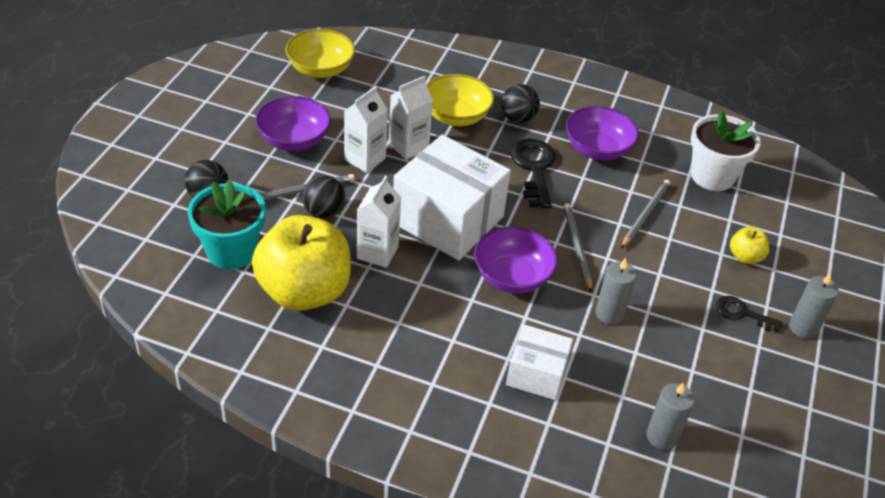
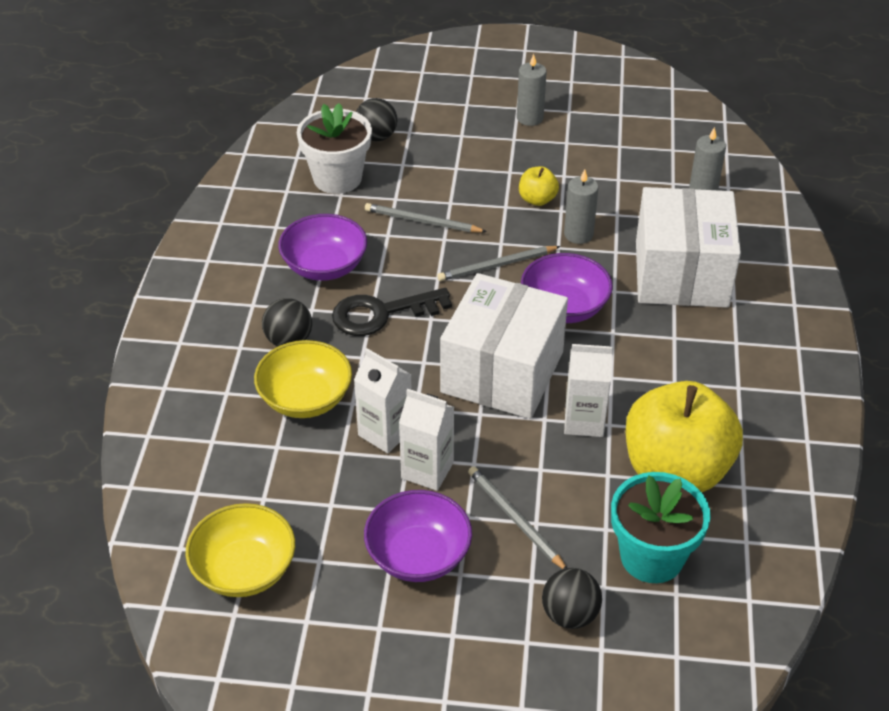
camera: 100 degrees left, 0 degrees up
black ball [302,176,345,219] -> black ball moved to [356,98,397,142]
white box [506,324,573,400] -> white box [636,187,741,308], size x1.84
black key [716,296,783,332] -> none
yellow apple [730,227,769,264] -> yellow apple moved to [519,167,559,206]

